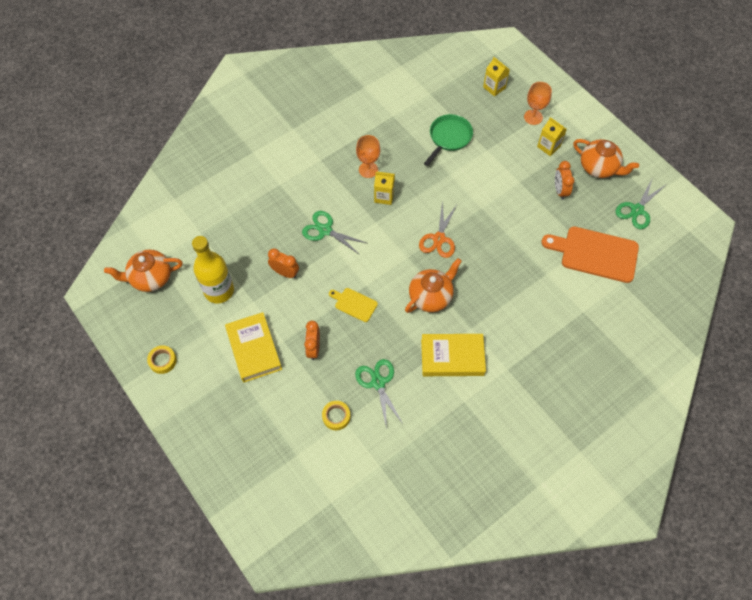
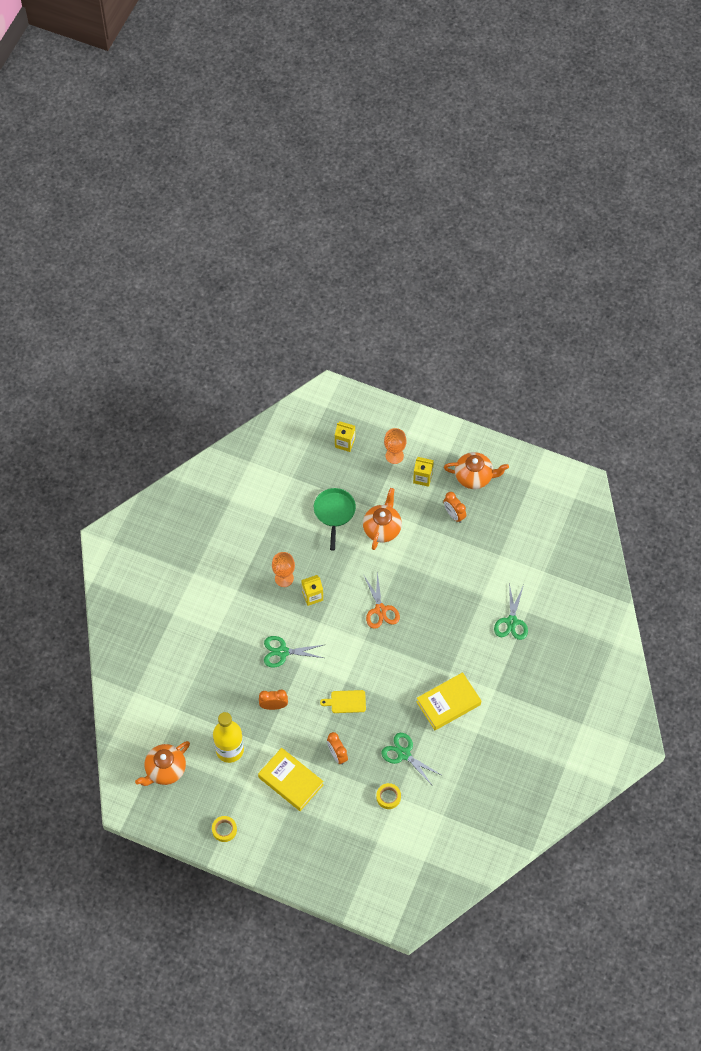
camera: 30 degrees left, 0 degrees up
orange teapot [405,258,462,313] -> orange teapot moved to [363,488,402,550]
orange cutting board [541,226,639,283] -> none
green scissors [616,177,664,229] -> green scissors moved to [494,583,528,640]

